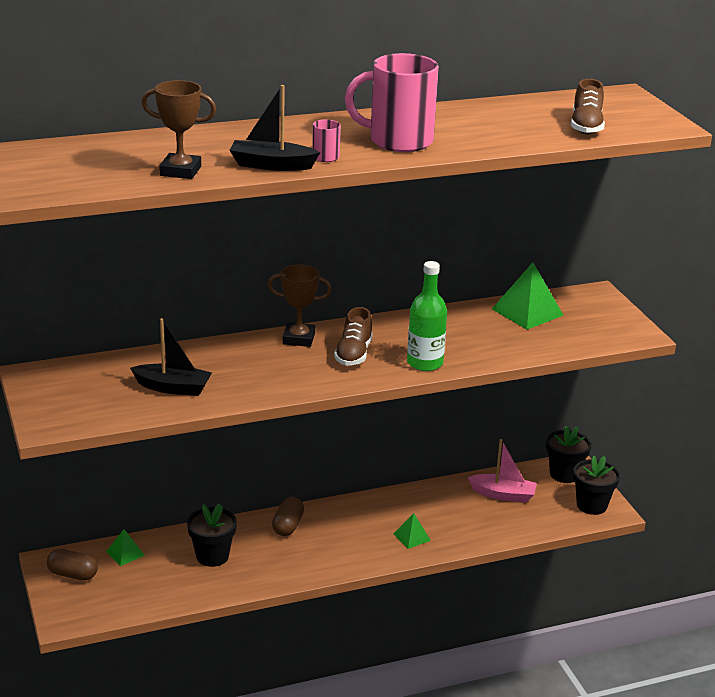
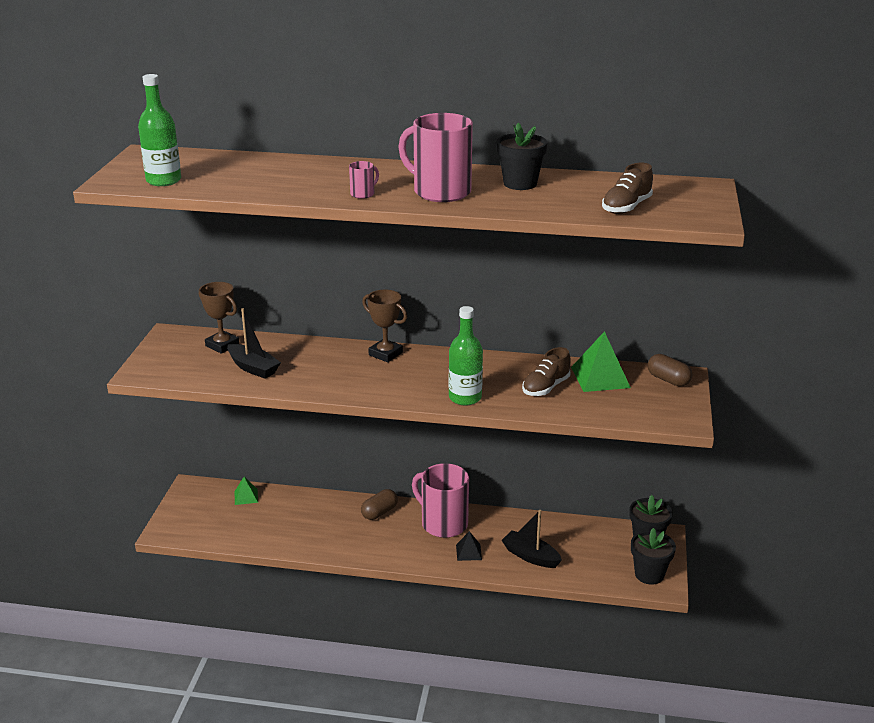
camera: 30 degrees right, 0 degrees up
brown capsule [47,549,98,581] -> brown capsule moved to [648,354,692,386]
brown trophy [142,80,216,179] -> brown trophy moved to [199,282,240,354]
black flower pot [187,503,237,567] -> black flower pot moved to [496,123,547,190]
black boat [229,85,320,171] -> black boat moved to [502,510,562,568]
brown shoe [334,307,373,366] -> brown shoe moved to [522,347,571,396]
green pyramid [393,513,431,549] -> black pyramid [456,531,482,561]
pink boat [467,439,537,503] -> none
none -> green bottle [138,74,181,186]
none -> pink mug [412,463,469,538]

